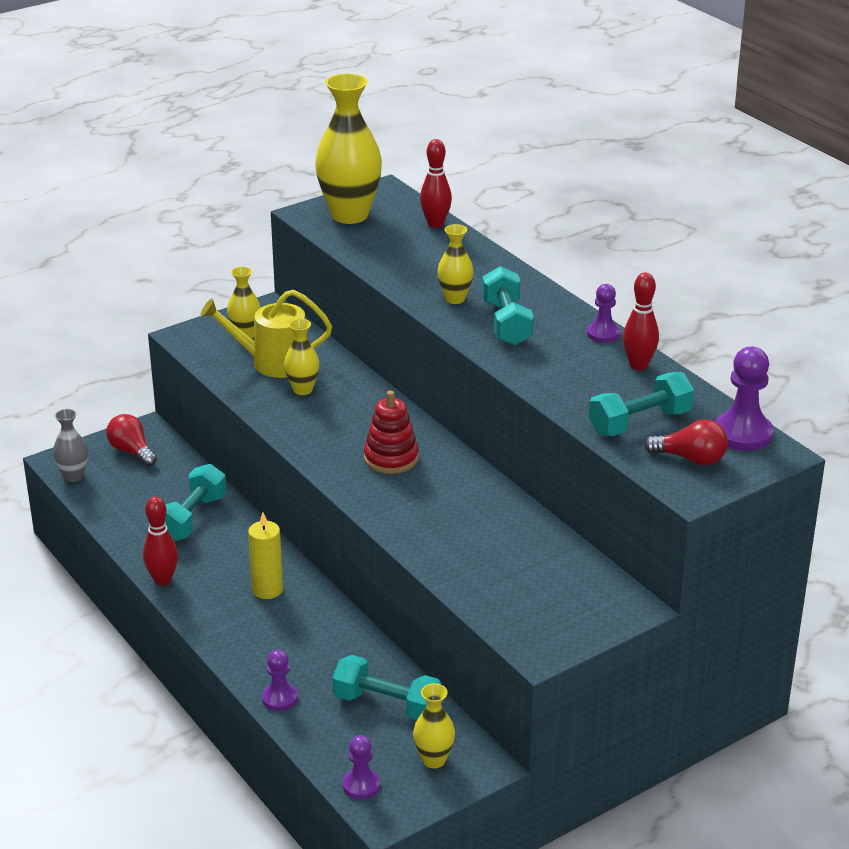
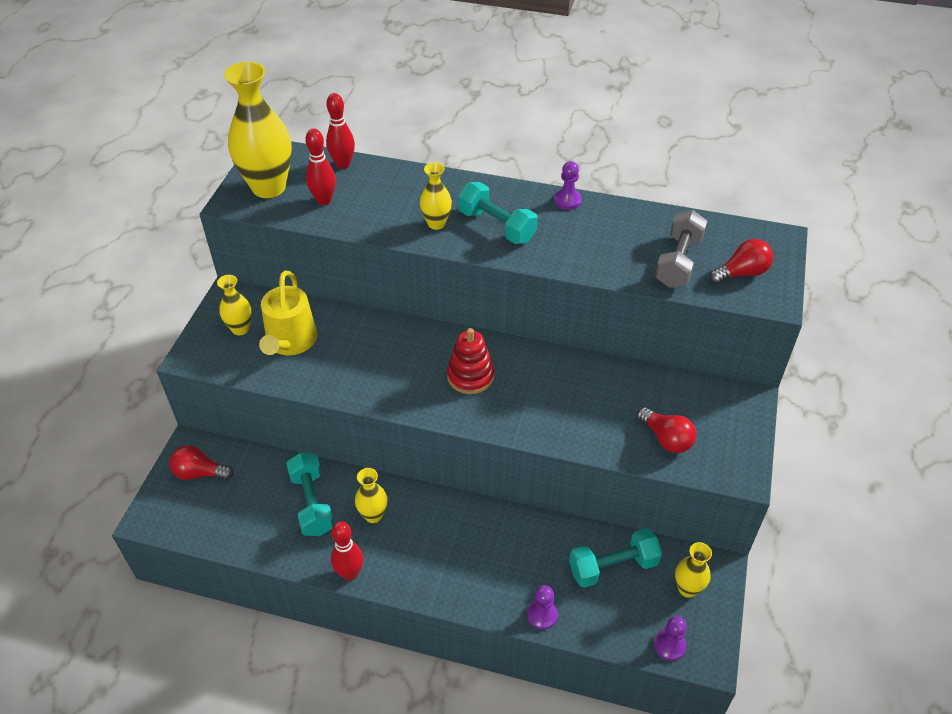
camera: 40 degrees left, 15 degrees up
grey vase [53,409,88,482] -> none
yellow watering can [200,290,332,378] -> yellow watering can turned 45 degrees counterclockwise [259,271,317,355]
yellow candle [248,512,283,599] -> none
yellow vase [284,319,319,395] -> yellow vase moved to [355,468,387,523]
turquoise dumbbell [589,372,694,436] -> grey dumbbell [655,210,707,288]
red bowling pin [623,272,659,370] -> red bowling pin moved to [305,128,336,205]
purple pawn [715,347,773,451] -> none
none -> red light bulb [637,407,696,453]

